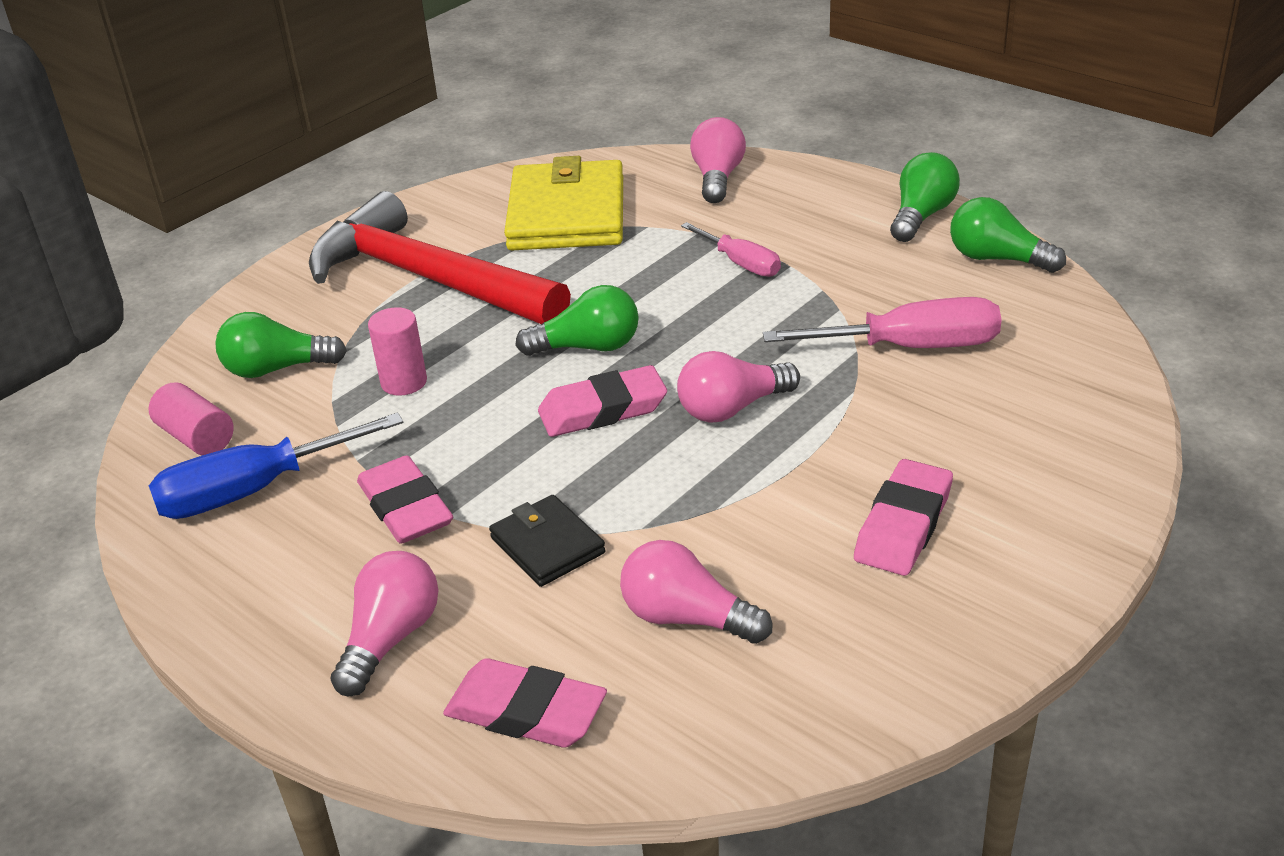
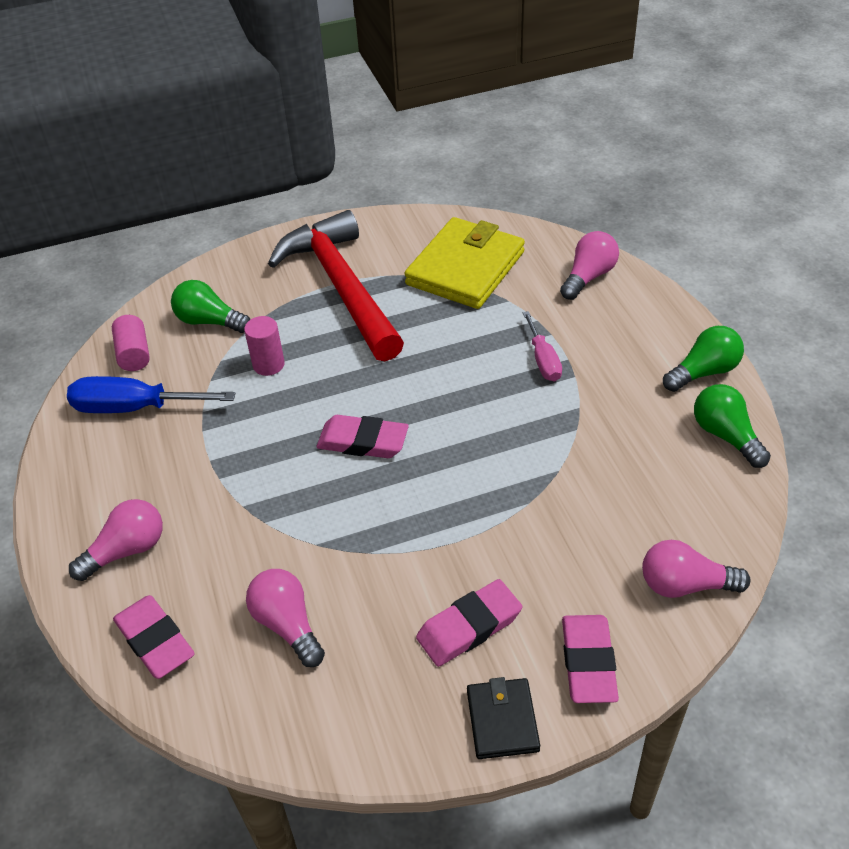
camera: 30 degrees right, 10 degrees up
pink eraser [357,455,453,544] -> pink eraser moved to [562,615,619,703]
black wallet [489,495,606,587] -> black wallet moved to [467,677,540,759]
green light bulb [515,285,639,356] -> none
pink light bulb [677,351,800,422] -> pink light bulb moved to [642,540,751,598]
pink screwdriver [763,297,1001,348] -> none

